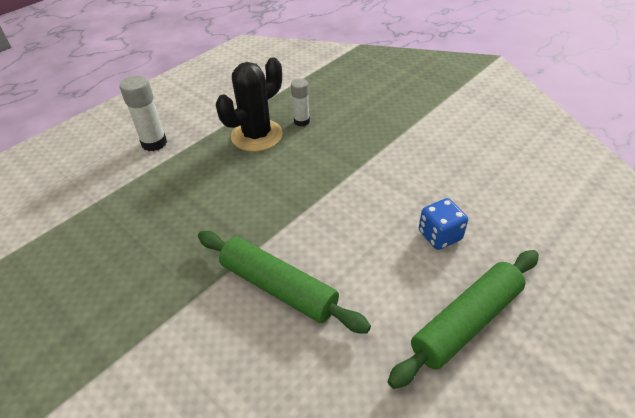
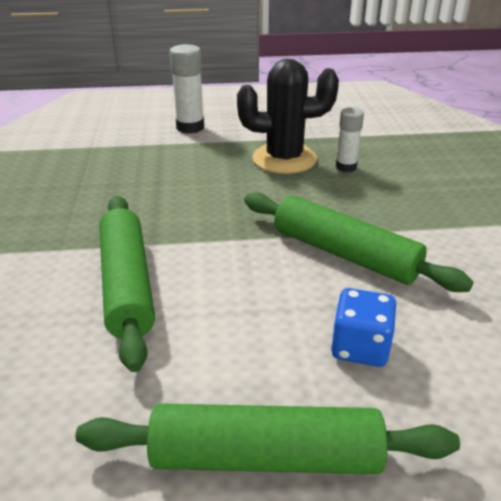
camera: 40 degrees right, 10 degrees down
none -> green rolling pin [244,193,473,292]

